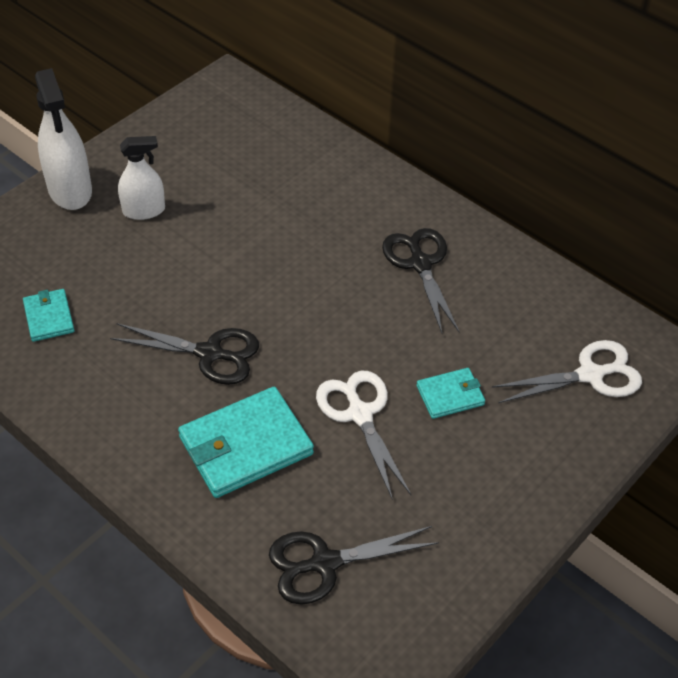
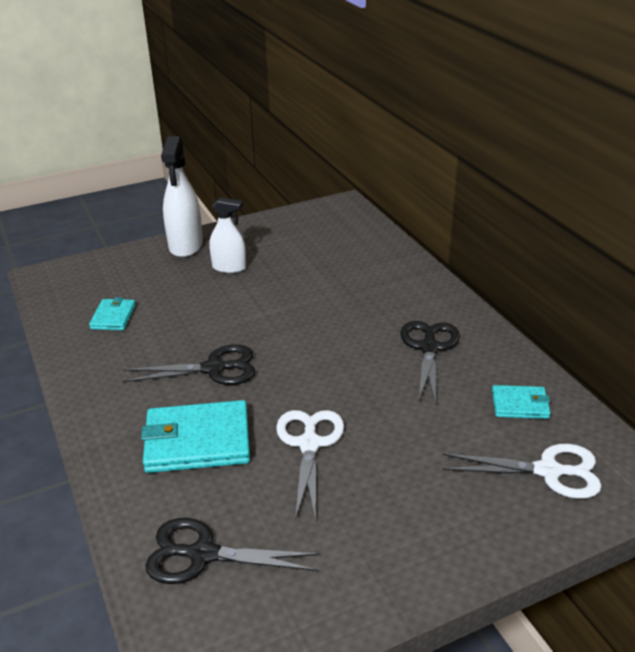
camera: 25 degrees right, 15 degrees down
black scissors [110,323,259,385] -> black scissors turned 45 degrees counterclockwise [123,345,255,385]
turquoise wallet [416,368,485,419] -> turquoise wallet moved to [492,385,551,419]

